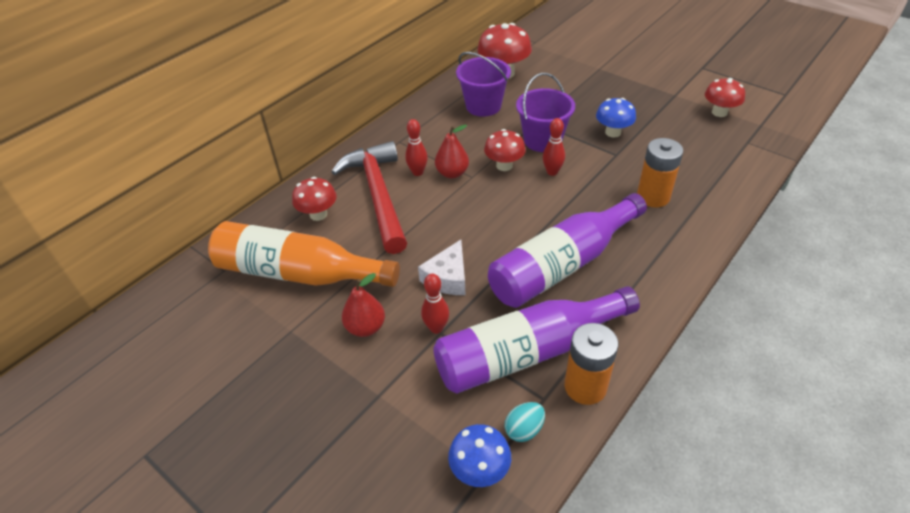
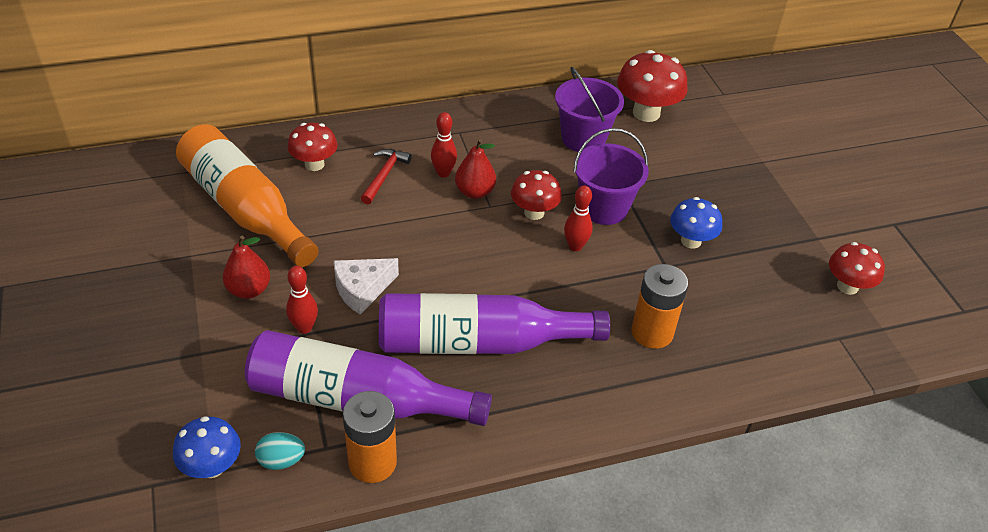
camera: 30 degrees right, 0 degrees up
red hammer [331,141,407,254] -> red hammer [361,149,412,204], size x0.46

